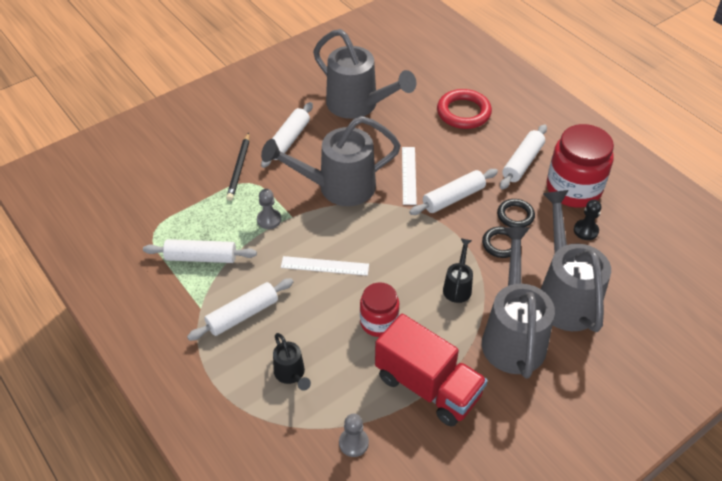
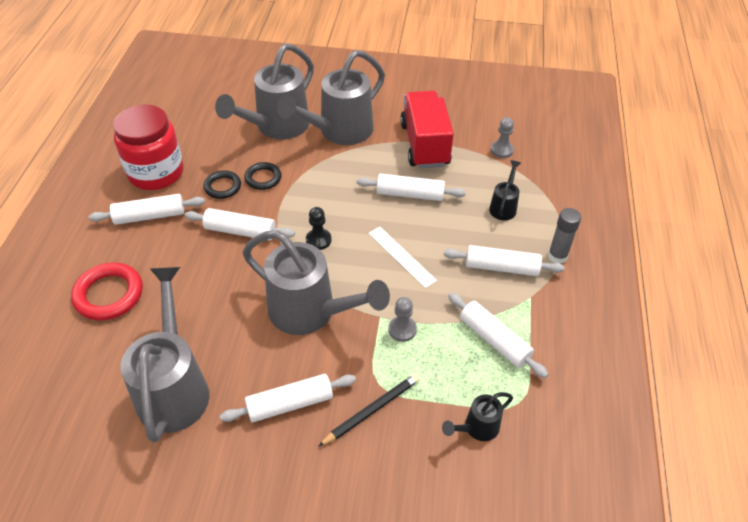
camera: 135 degrees left, 0 degrees up
red jar [360,282,399,337] -> white rolling pin [356,174,466,201]
white ruler [402,147,417,205] -> none
black watering can [443,238,473,303] -> black watering can moved to [442,392,513,441]
black pawn [574,200,601,240] -> black pawn moved to [306,207,331,250]
none -> grey glue stick [548,208,581,264]

